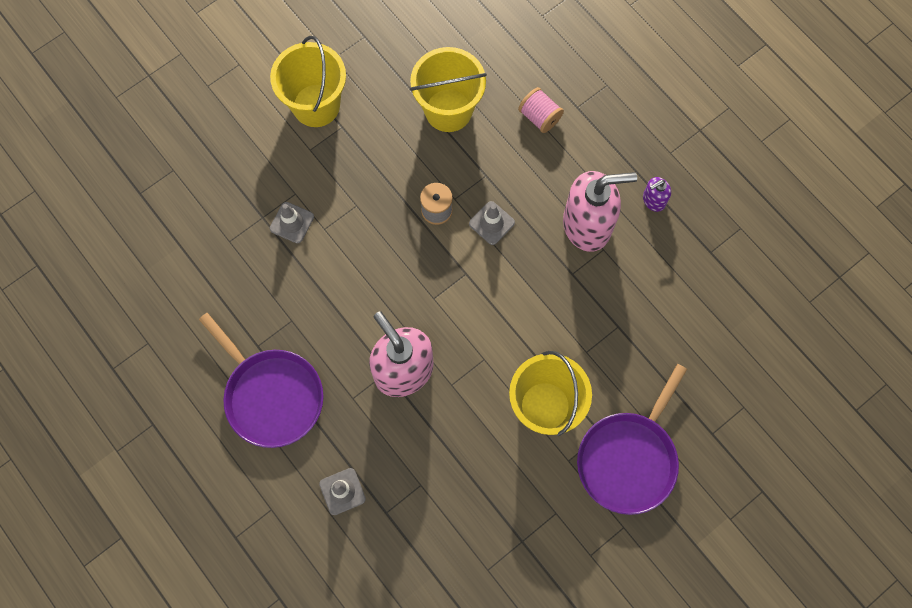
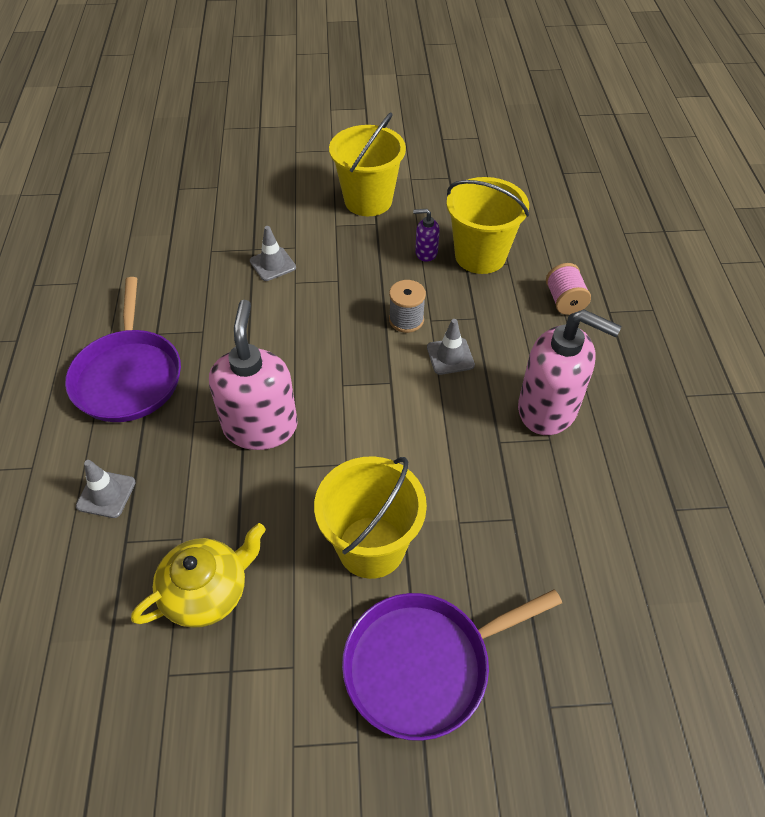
camera: 35 degrees right, 20 degrees down
purple soap dispenser [643,177,671,212] -> purple soap dispenser moved to [413,209,440,262]
none -> yellow teapot [131,523,266,628]

